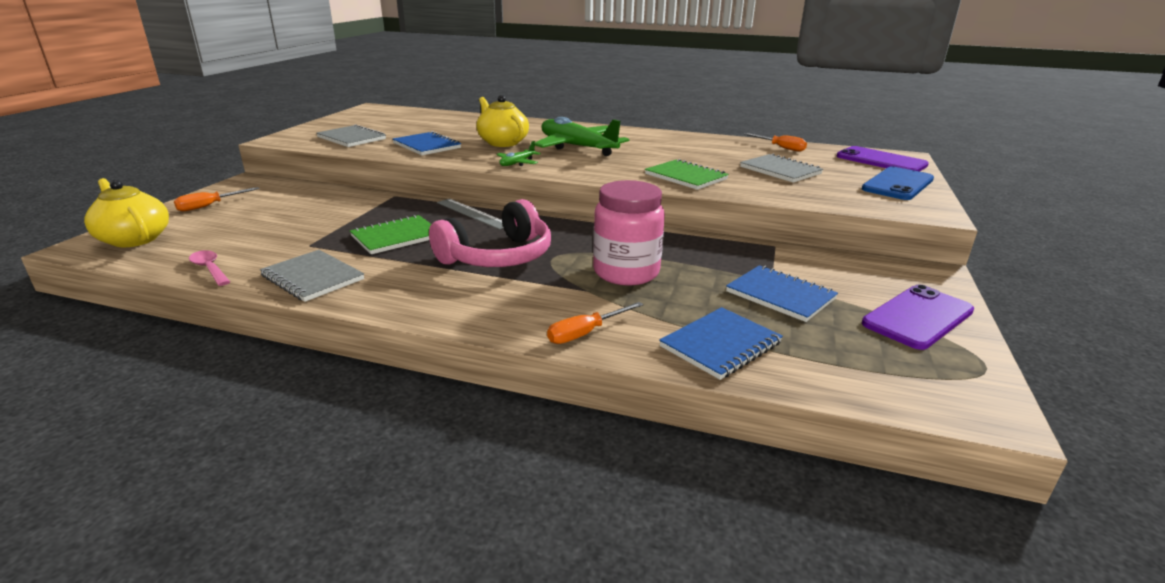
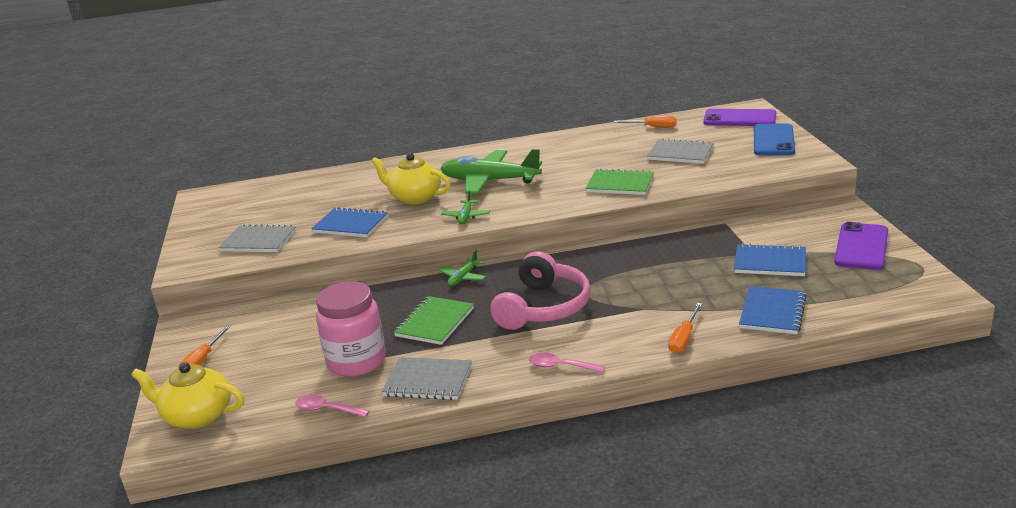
camera: 25 degrees left, 0 degrees up
grey ruler [437,198,504,230] -> green plane [439,250,486,286]
pink jar [593,180,665,285] -> pink jar moved to [316,281,386,377]
none -> pink spoon [529,353,605,373]

